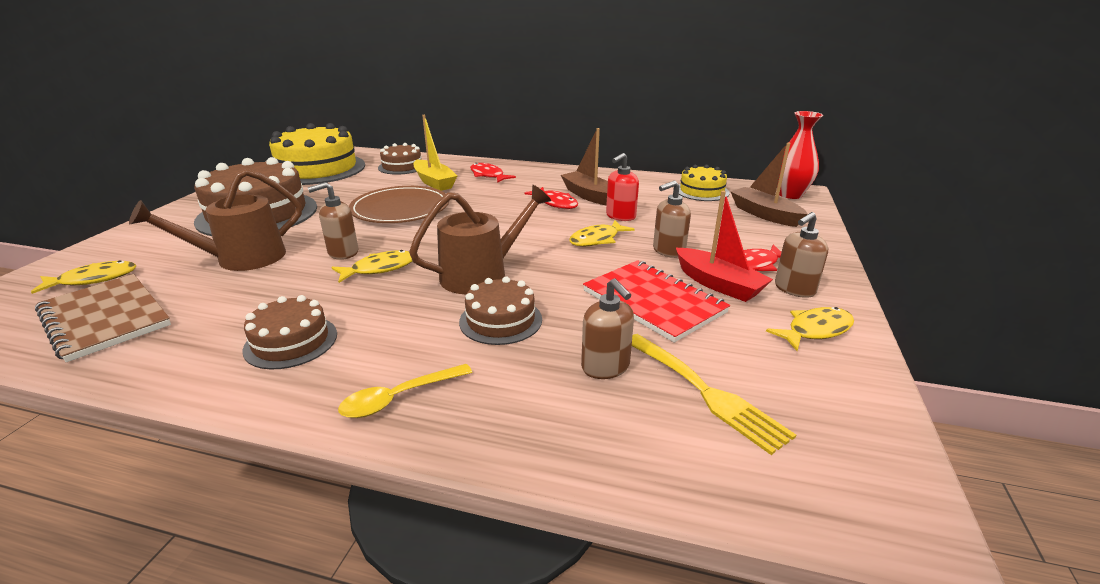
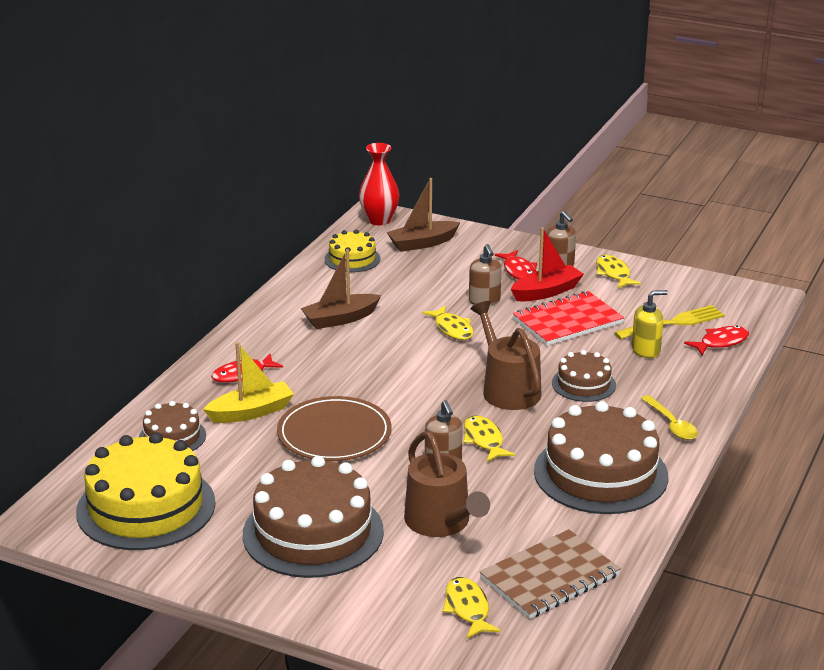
camera: 80 degrees left, 0 degrees up
brown cake [243,295,337,369] -> brown cake [534,401,668,514], size x1.92
red fish [524,187,578,209] -> red fish moved to [684,326,749,355]
brown soap dispenser [581,279,634,379] -> yellow soap dispenser [632,290,668,358]
red soap dispenser [606,153,639,221] -> none

